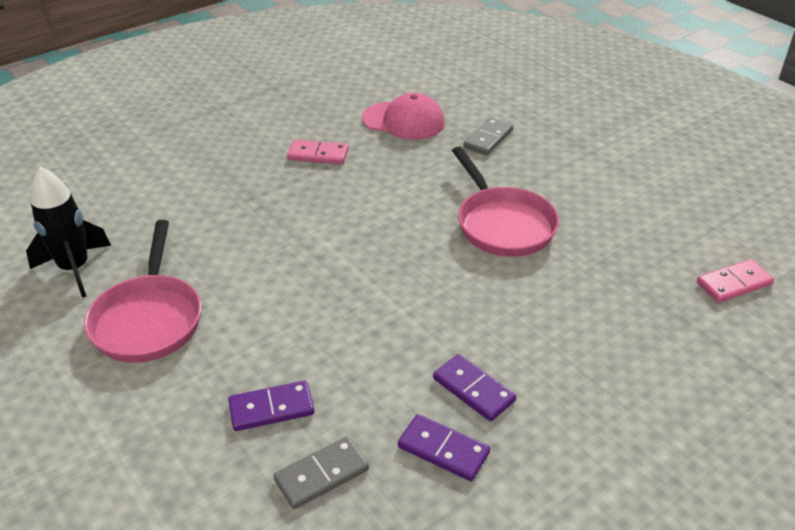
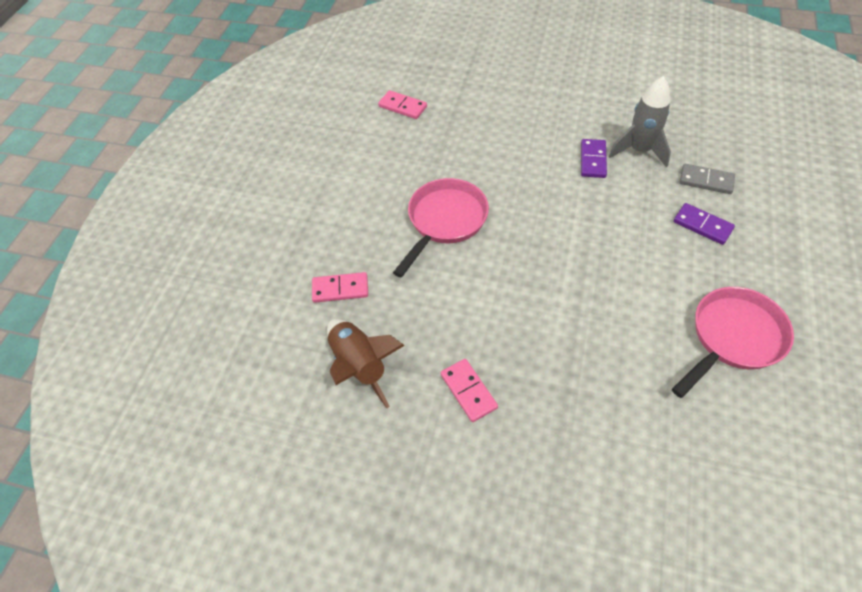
camera: 125 degrees left, 15 degrees up
black rocket [26,166,111,298] -> none
pink cap [362,93,445,140] -> brown rocket [327,319,405,408]
purple domino [398,414,490,481] -> grey rocket [609,76,671,168]
grey domino [463,118,513,155] -> pink domino [312,272,368,303]

